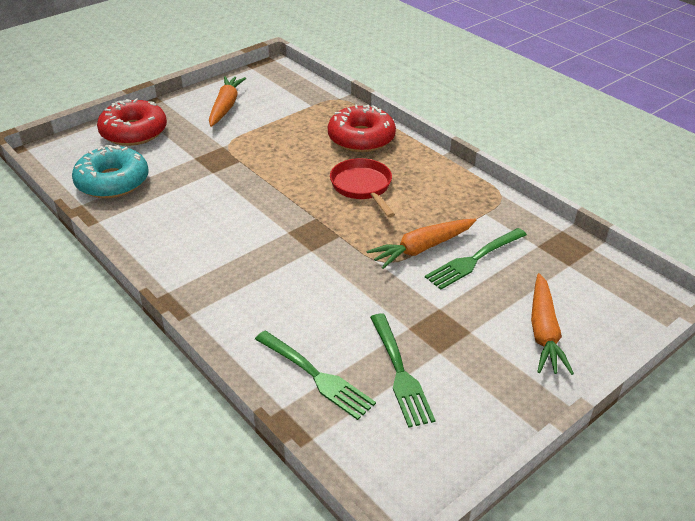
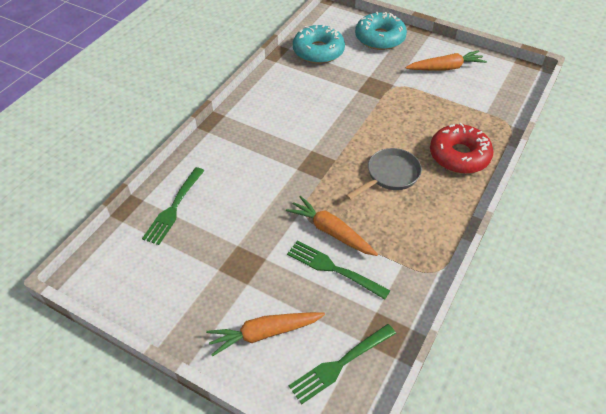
camera: 70 degrees right, 10 degrees up
red donut [97,98,167,146] -> turquoise donut [355,12,407,50]
red pan [330,158,395,218] -> grey pan [346,148,422,200]
green fork [370,313,435,428] -> green fork moved to [289,324,396,404]

